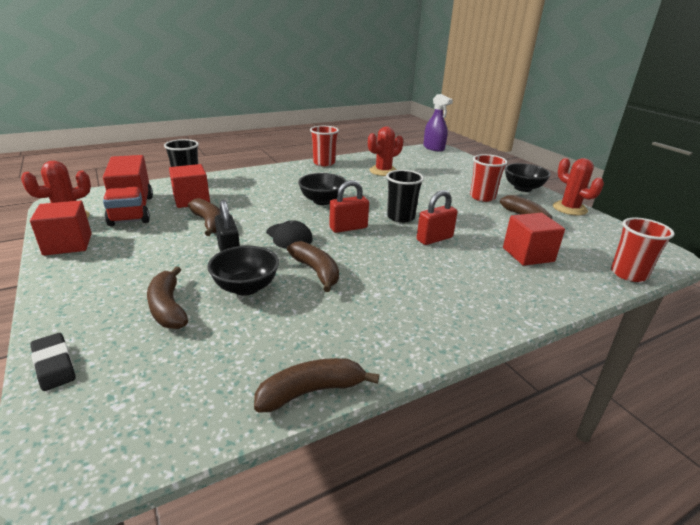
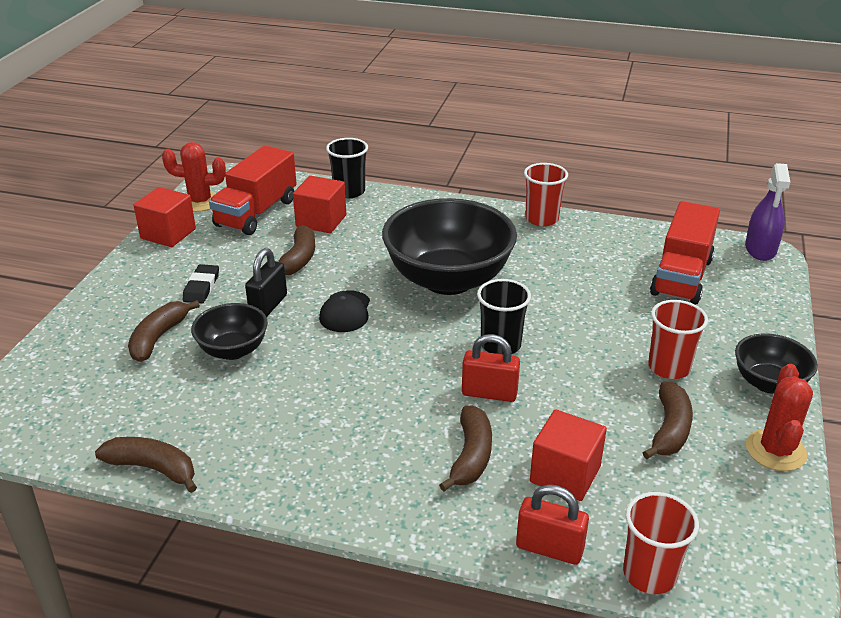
camera: 45 degrees right, 5 degrees up
black eraser [30,333,76,391] -> black eraser moved to [182,264,219,303]
brown banana [287,241,339,292] -> brown banana moved to [439,406,492,491]
black bowl [298,173,346,205] -> black bowl [382,198,517,295], size x1.95
red padlock [329,180,369,233] -> red padlock moved to [516,484,589,565]
red cactus [368,126,403,176] -> none
none -> red truck [650,201,720,305]

